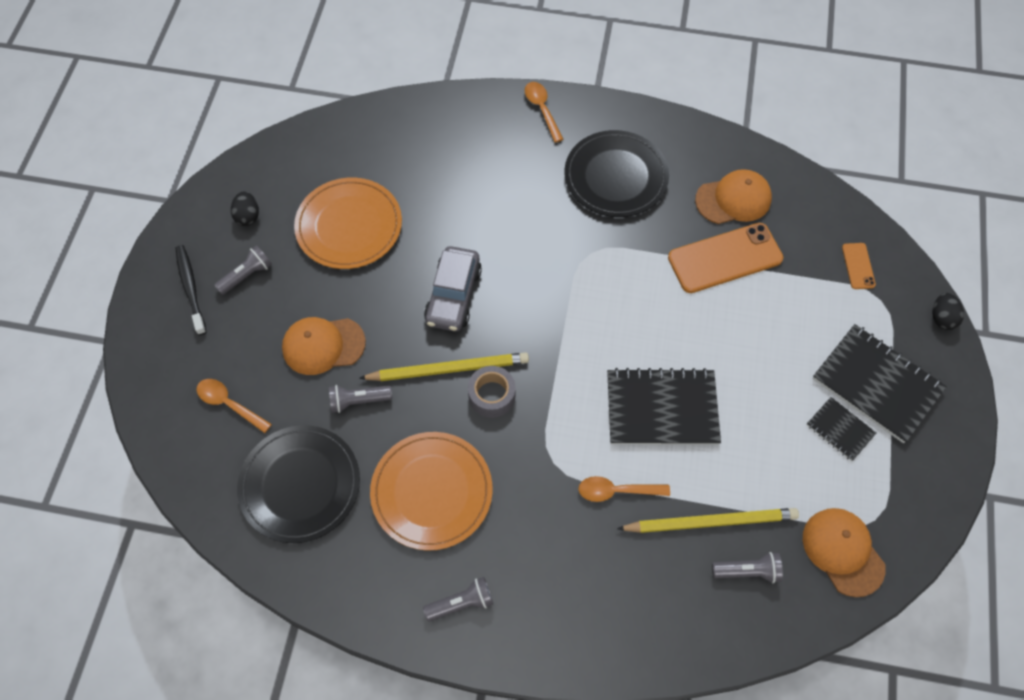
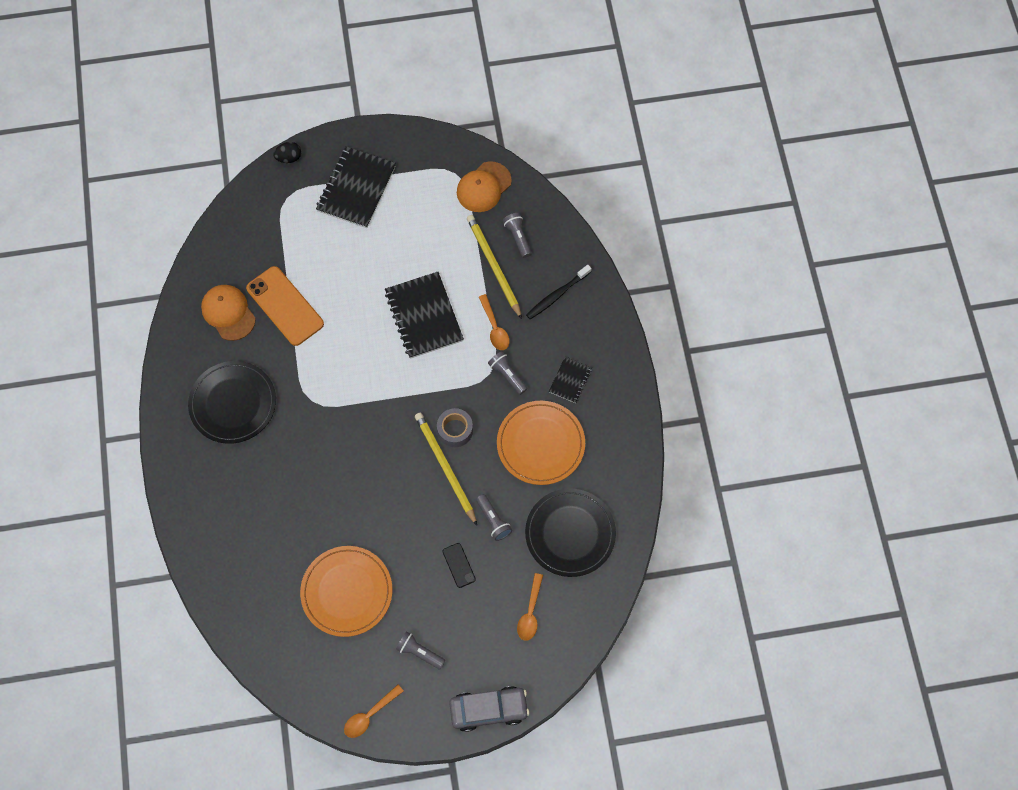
camera: 110 degrees left, 5 degrees up
black toothbrush [175,245,206,335] -> black toothbrush moved to [526,265,591,319]
black egg [231,191,259,226] -> none
orange cap [282,317,366,375] -> black phone [443,543,476,588]
grey flashlight [423,577,493,621] -> grey flashlight moved to [488,351,527,395]
grey car [424,246,482,332] -> grey car moved to [449,686,529,732]
orange spoon [525,82,564,143] -> orange spoon moved to [344,685,403,738]
black notebook [807,397,876,461] -> black notebook moved to [549,357,592,403]
orange phone [842,243,876,289] -> none

